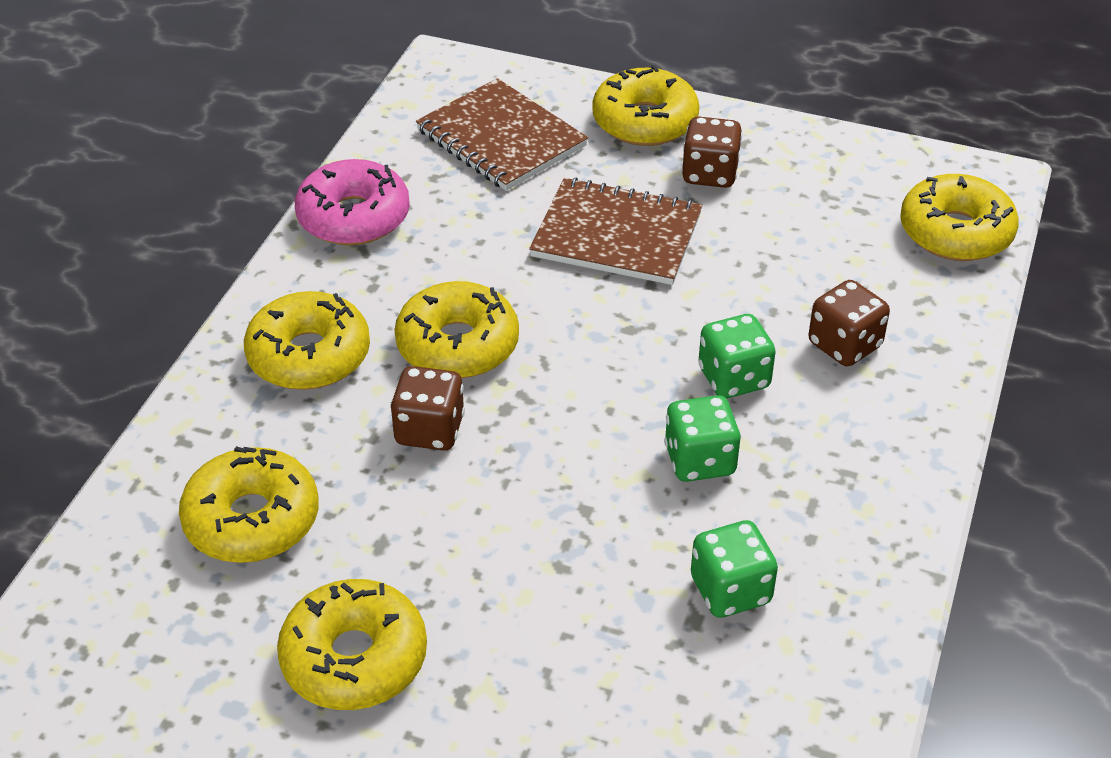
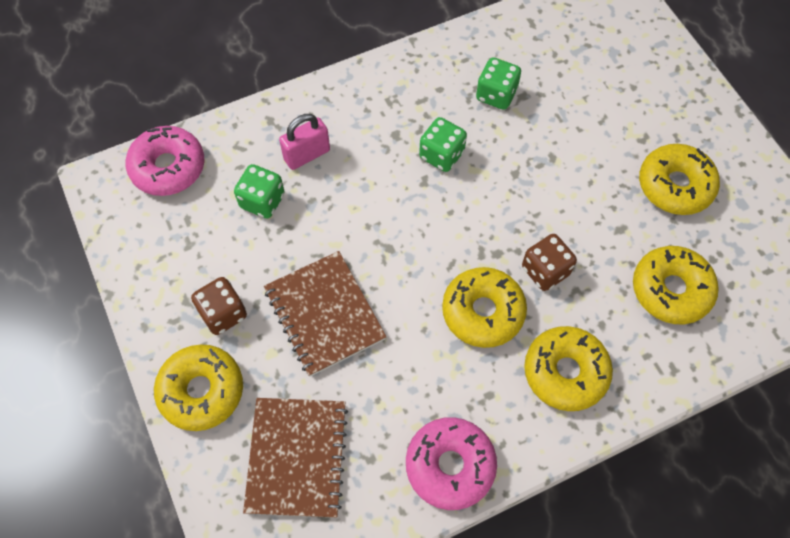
camera: 135 degrees left, 20 degrees up
green dice [699,314,776,399] -> green dice moved to [234,164,285,219]
brown dice [808,280,890,366] -> pink padlock [279,114,330,170]
yellow donut [900,174,1019,261] -> pink donut [126,126,204,196]

